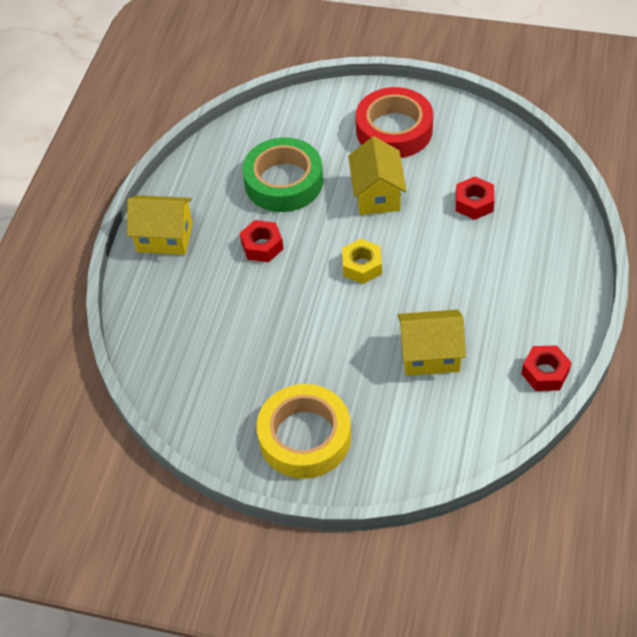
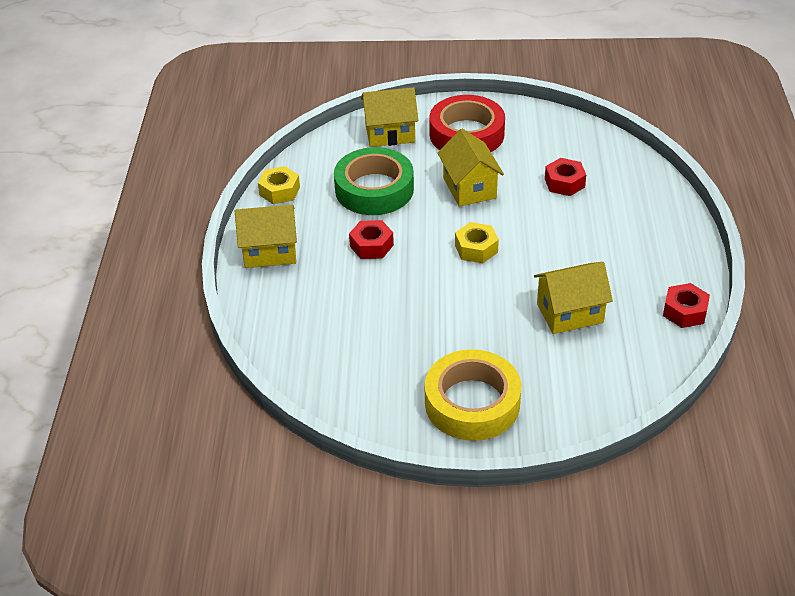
camera: 15 degrees left, 10 degrees down
none -> yellow nut [258,166,300,204]
none -> yellow house [361,87,418,147]

